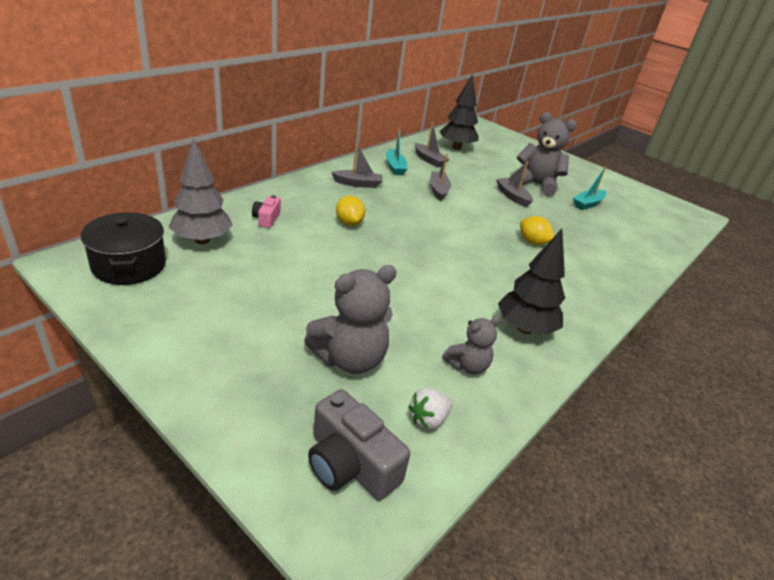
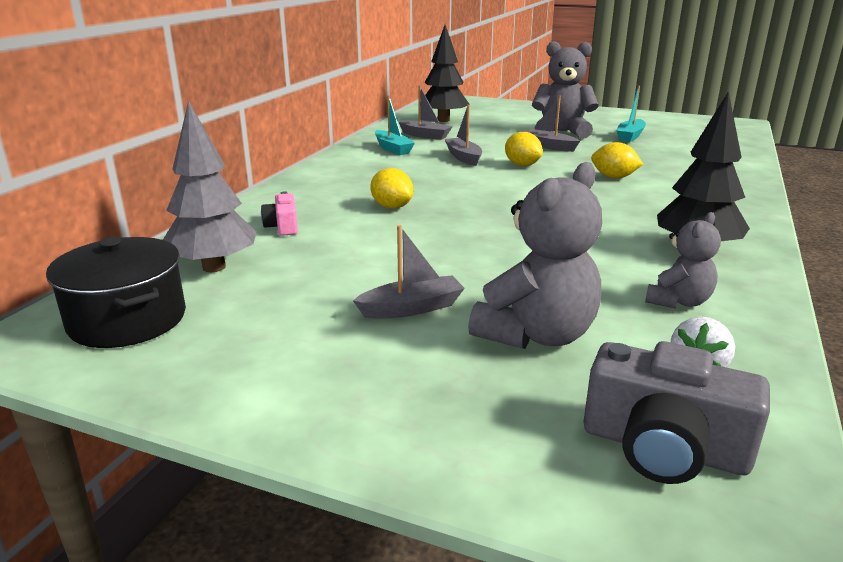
camera: 15 degrees left, 10 degrees down
grey boat [331,143,383,188] -> grey boat moved to [353,225,465,319]
none -> yellow lemon [505,132,543,166]

